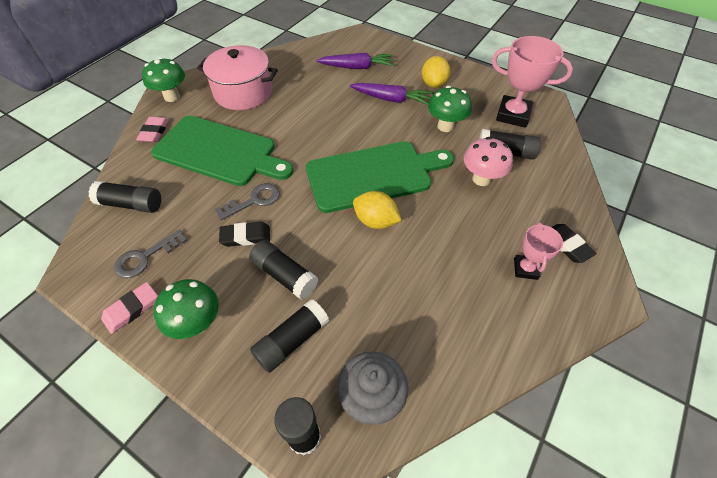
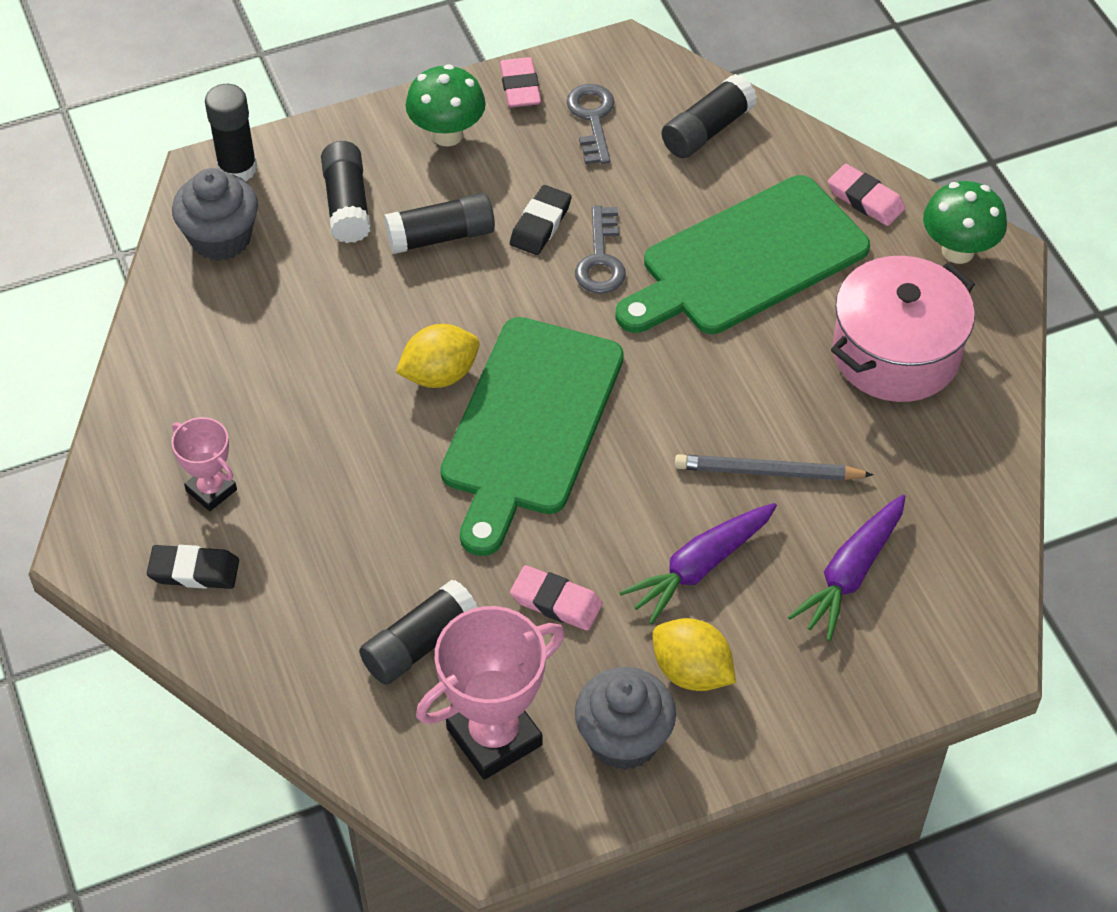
camera: 125 degrees right, 0 degrees up
green mushroom [428,86,472,132] -> pink eraser [510,565,603,631]
pink mushroom [464,137,513,186] -> none
none -> grey cupcake [575,667,676,770]
none -> grey pencil [675,454,874,480]

